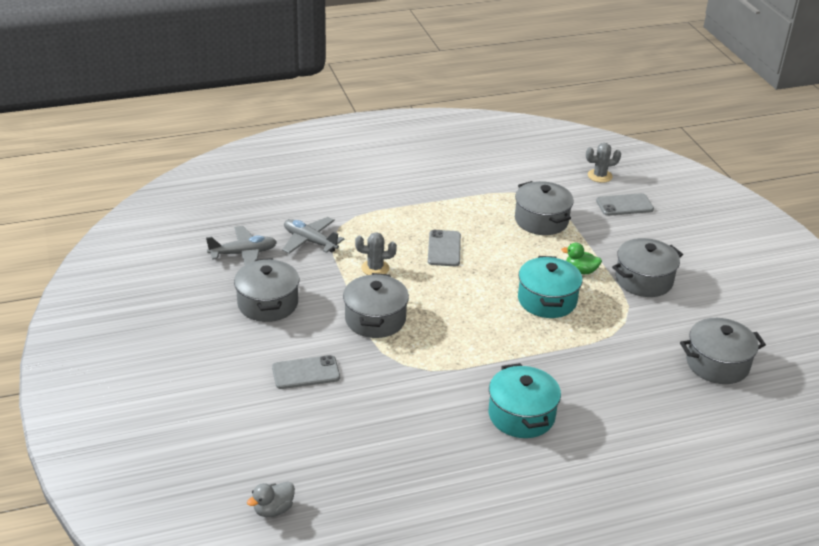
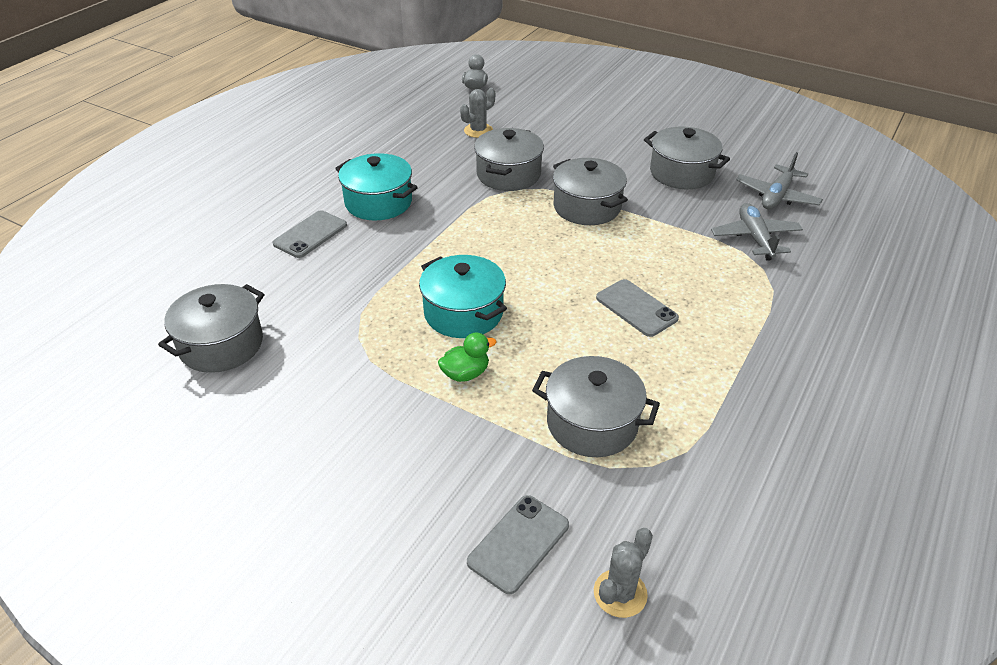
camera: 140 degrees right, 5 degrees up
grey phone [272,355,340,389] -> grey phone moved to [272,210,347,258]
grey plane [282,217,344,254] -> grey plane turned 90 degrees counterclockwise [711,203,803,261]
grey cactus [355,232,397,275] -> grey cactus moved to [460,88,495,138]
grey pot [612,238,683,297] -> grey pot moved to [474,128,544,191]

